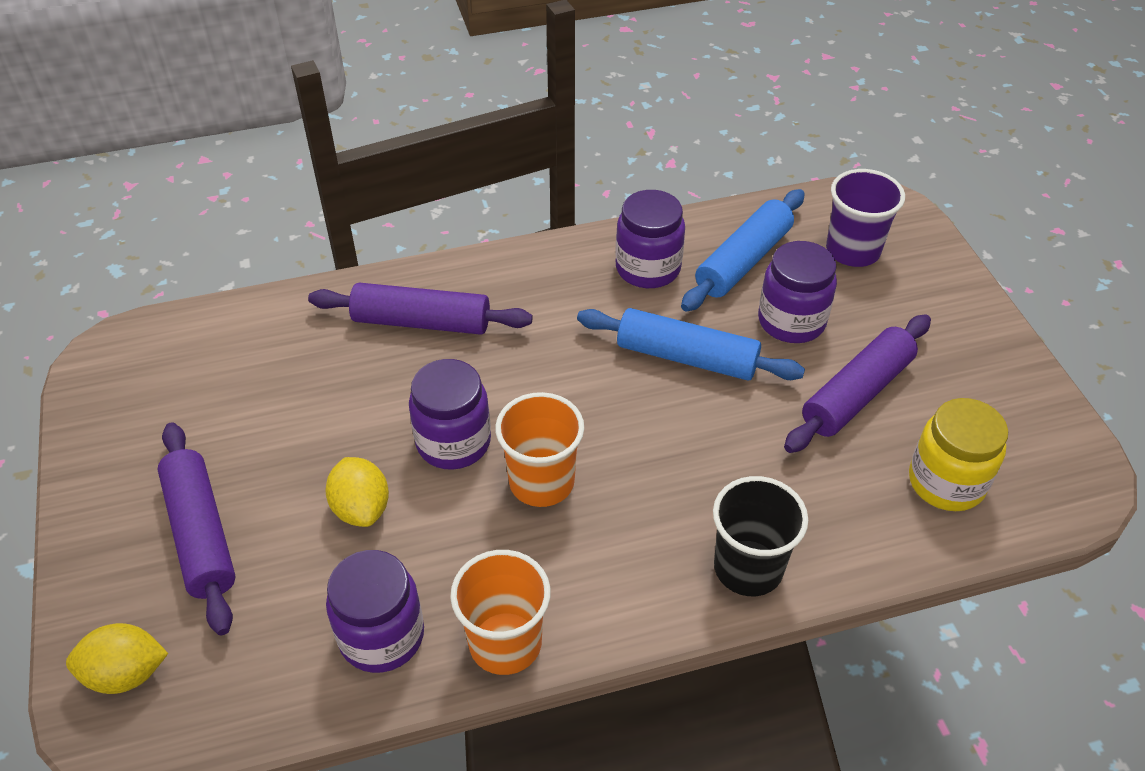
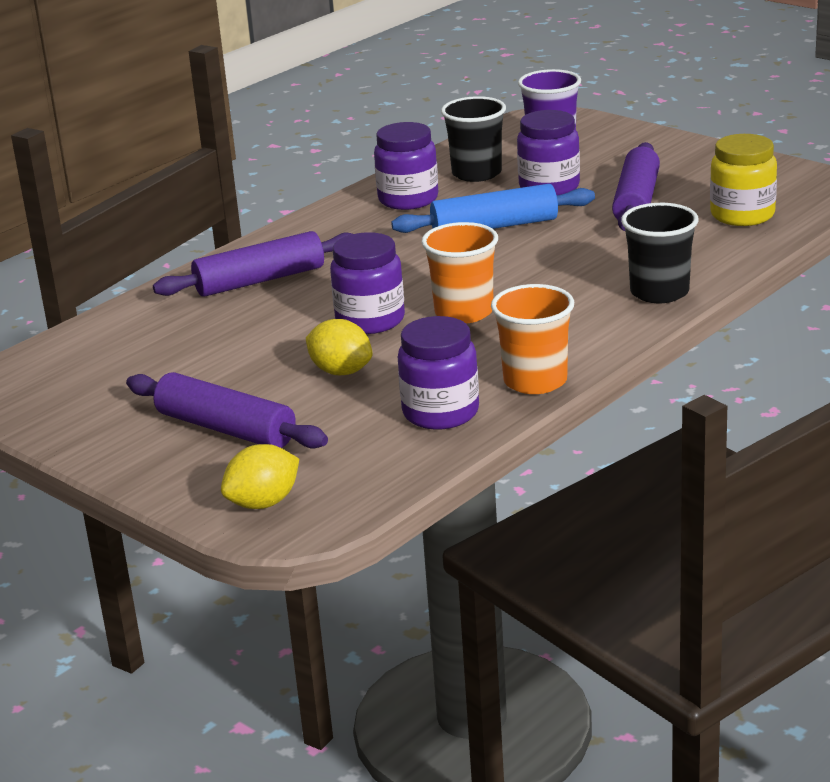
camera: 30 degrees left, 20 degrees down
blue rolling pin [681,189,805,312] -> black cup [441,96,506,182]

